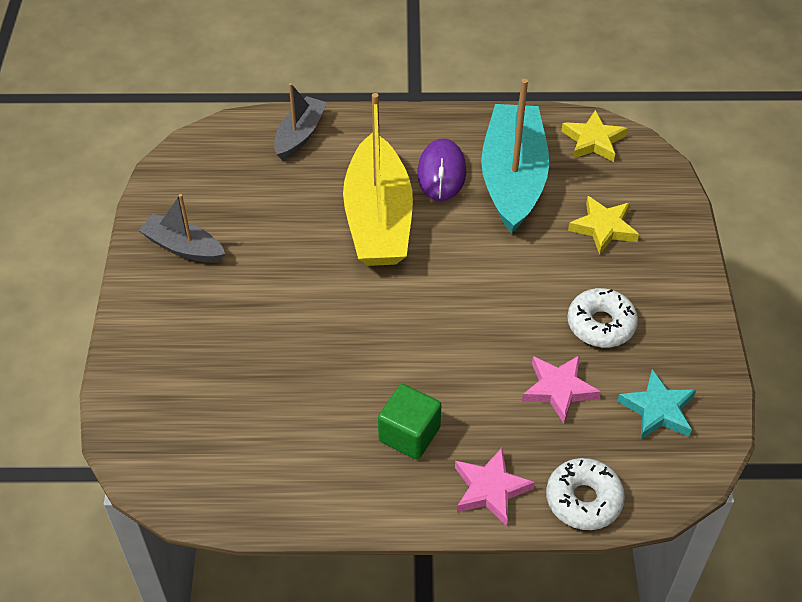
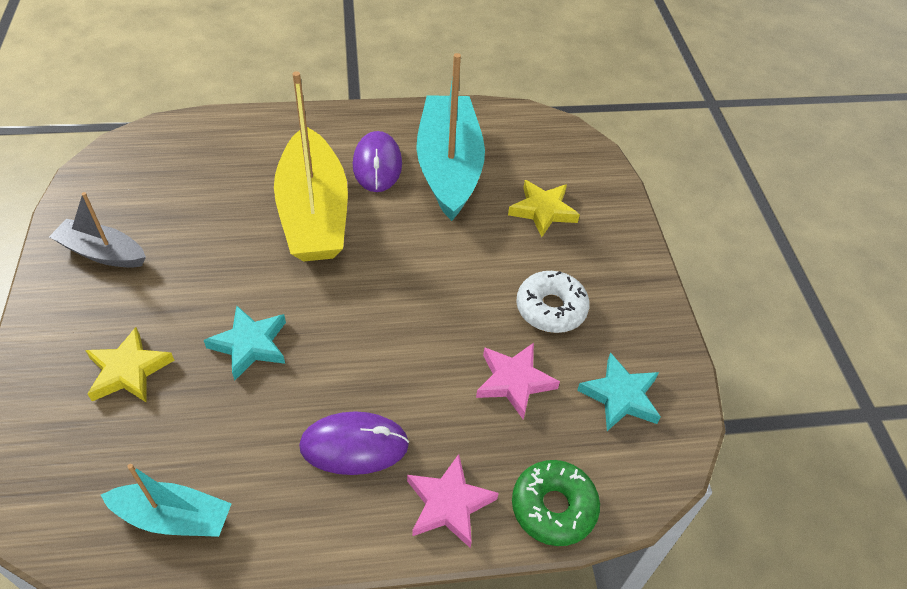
camera: 10 degrees left, 0 degrees up
grey boat [274,83,327,160] -> none
green cube [378,384,442,460] -> purple mouse [299,411,409,475]
white donut [546,458,625,530] -> green donut [512,460,600,546]
yellow star [561,110,628,162] -> yellow star moved to [85,327,175,403]
none -> turquoise boat [101,464,232,537]
none -> turquoise star [204,305,286,381]

